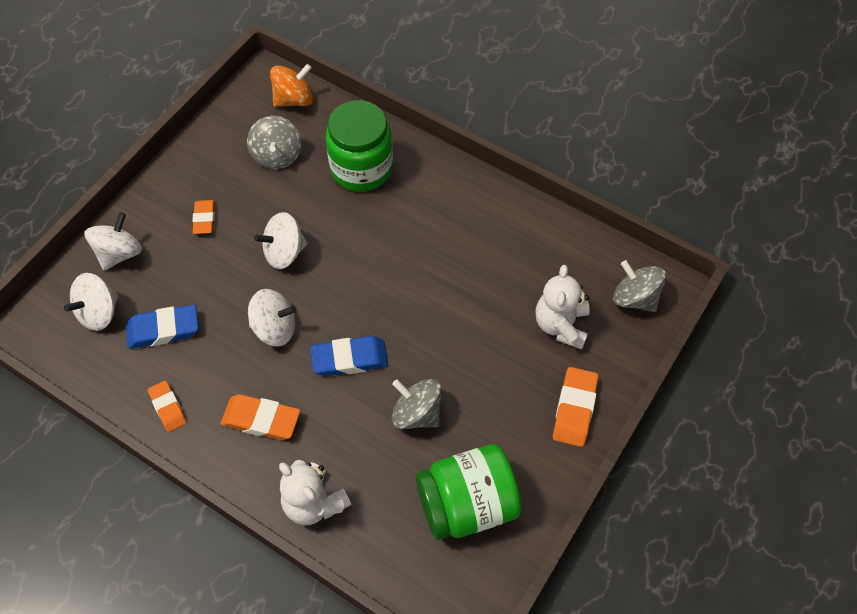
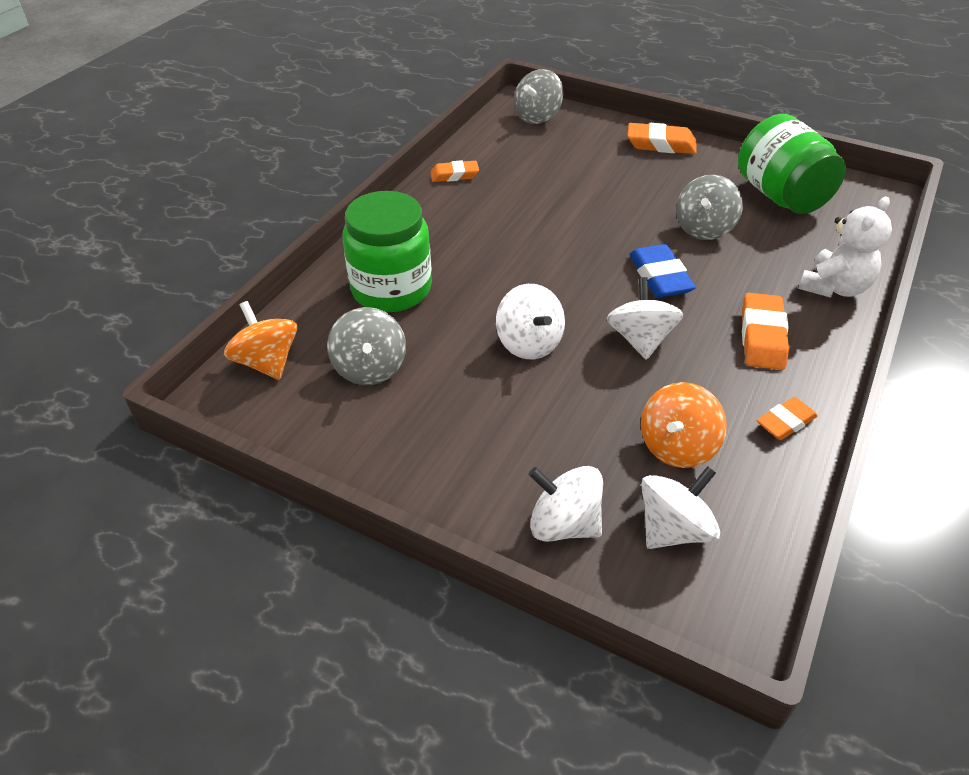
camera: 95 degrees left, 15 degrees down
white spinning top [64,273,118,331] -> white spinning top turned 75 degrees counterclockwise [641,466,720,549]
blue eraser [126,305,198,349] -> orange spinning top [641,382,727,468]
orange eraser [192,200,215,234] -> orange eraser moved to [430,160,479,182]
grey spinning top [247,116,302,169] -> grey spinning top turned 90 degrees clockwise [327,307,406,385]
white teddy bear [535,265,590,350] -> none

